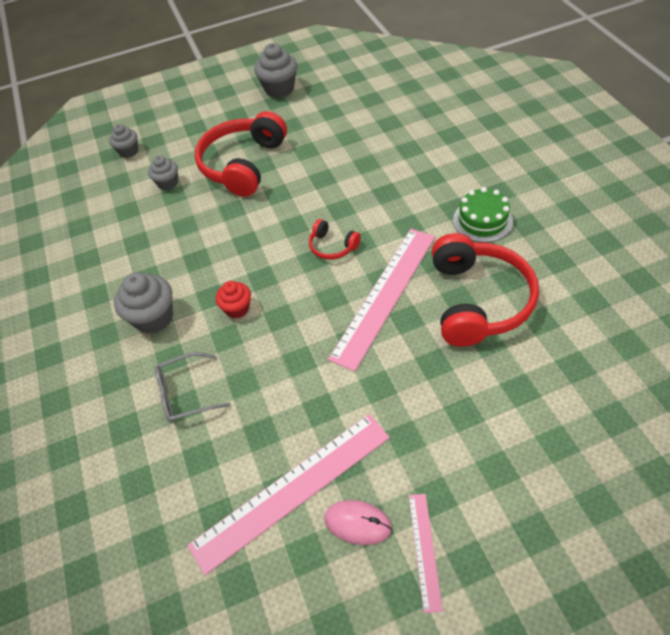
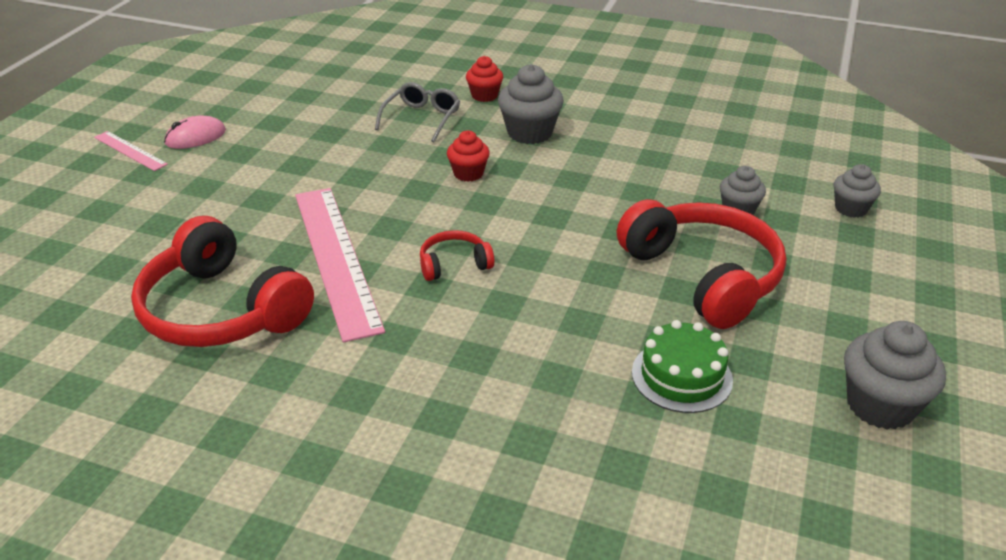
camera: 125 degrees right, 15 degrees down
pink ruler [187,414,390,575] -> none
green cake [453,187,513,243] -> green cake moved to [632,320,733,413]
none -> red cupcake [466,56,503,102]

